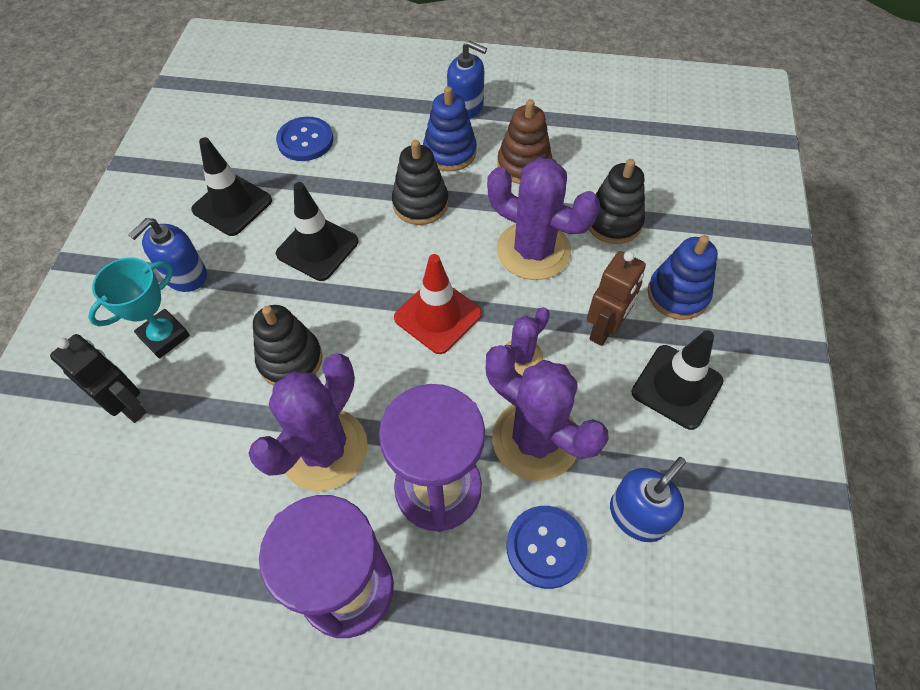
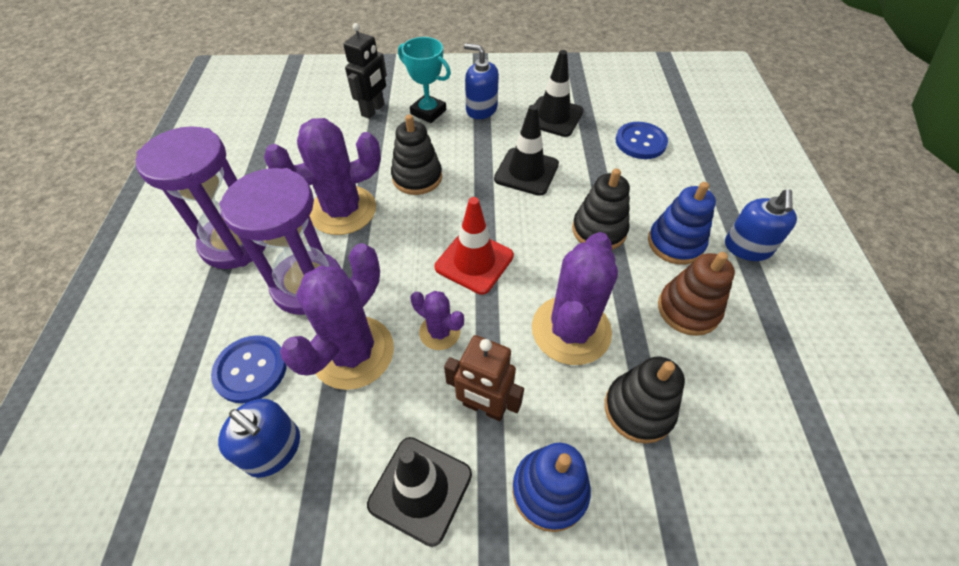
camera: 80 degrees right, 5 degrees down
purple cactus [248,354,368,491] -> purple cactus turned 45 degrees counterclockwise [264,118,381,235]

